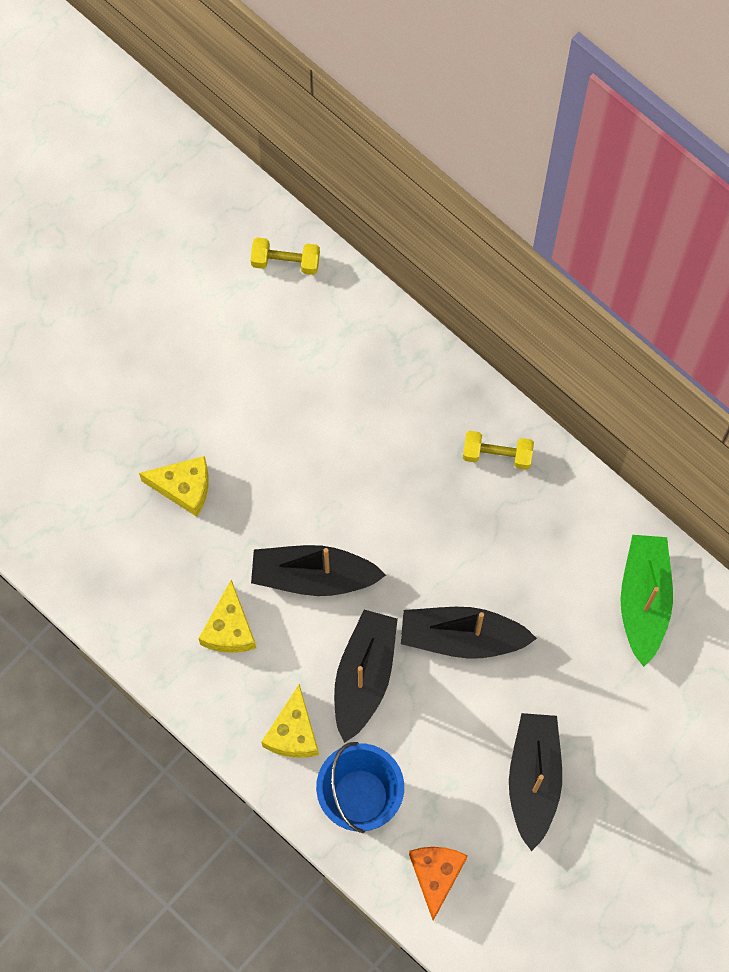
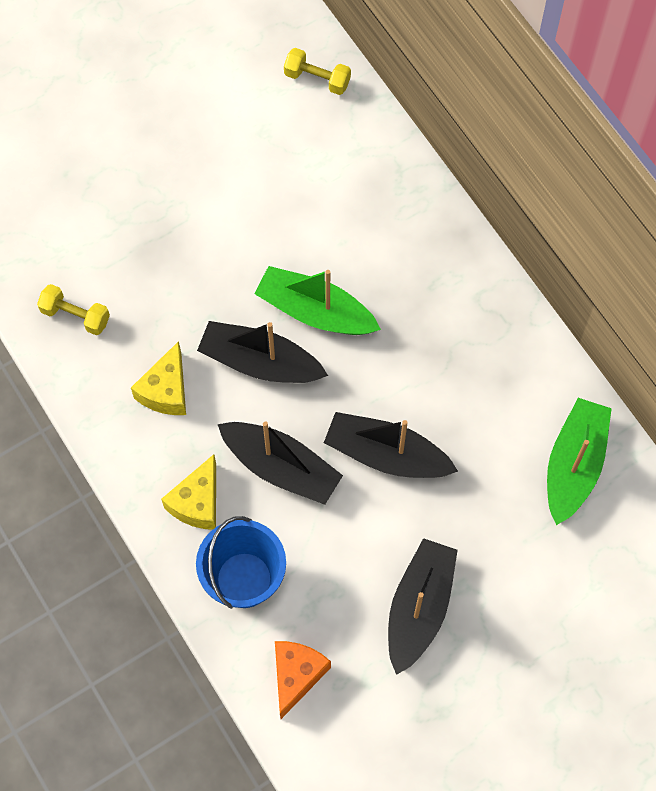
camera: 15 degrees right, 5 degrees down
yellow cheese [139,456,209,517] -> none
black boat [334,610,398,743] -> black boat turned 90 degrees clockwise [218,421,343,505]
yellow dumbbell [463,431,534,470] -> yellow dumbbell moved to [37,284,110,335]
none -> green boat [254,266,381,335]

